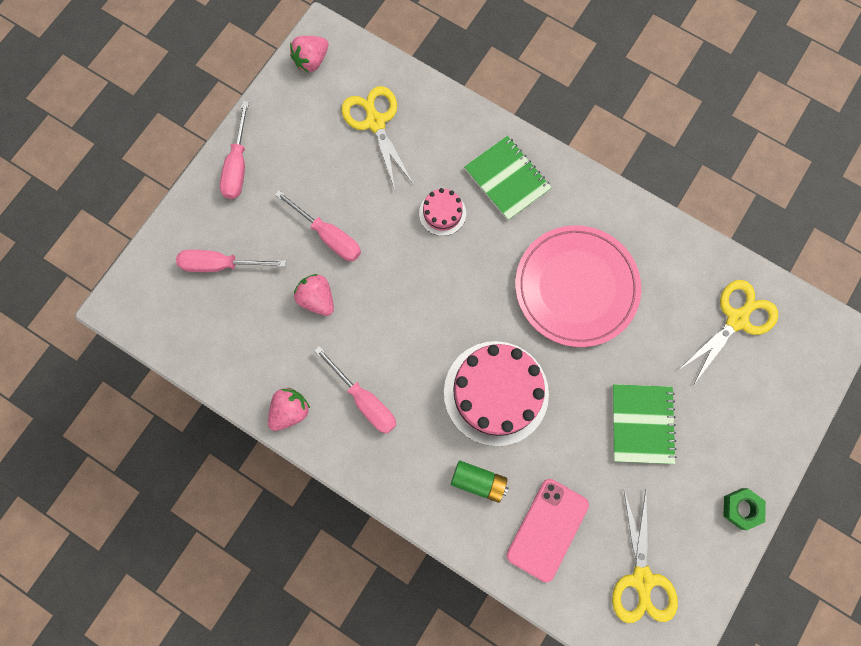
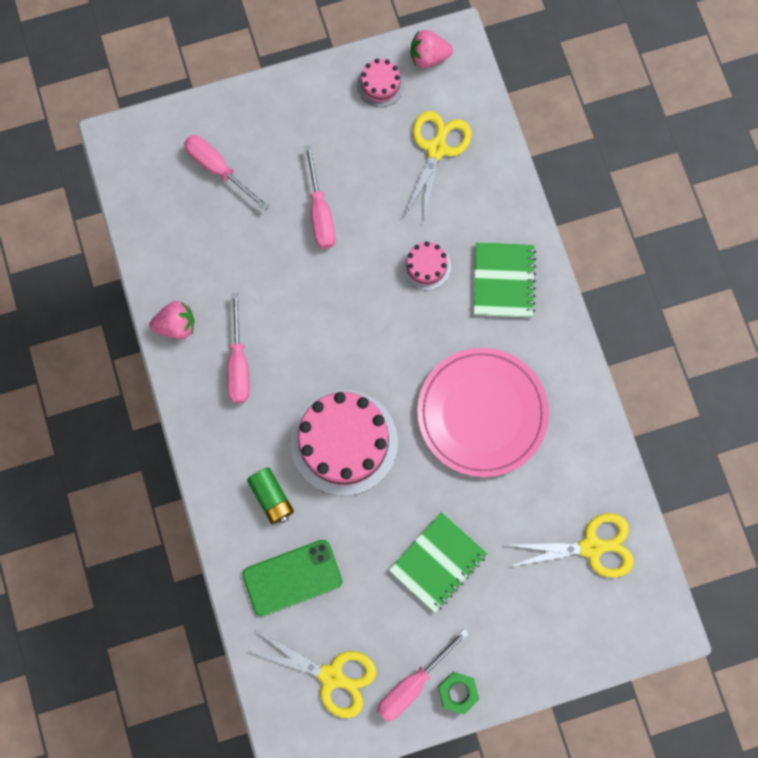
camera: 40 degrees right, 0 degrees up
pink screwdriver [220,101,249,199] -> pink screwdriver moved to [378,629,469,721]
pink strawberry [294,274,334,316] -> none
pink phone [506,479,589,582] -> green phone [242,540,342,616]
yellow scissors [612,490,678,623] -> yellow scissors turned 105 degrees counterclockwise [247,631,376,718]
none -> pink cake [357,59,404,107]

